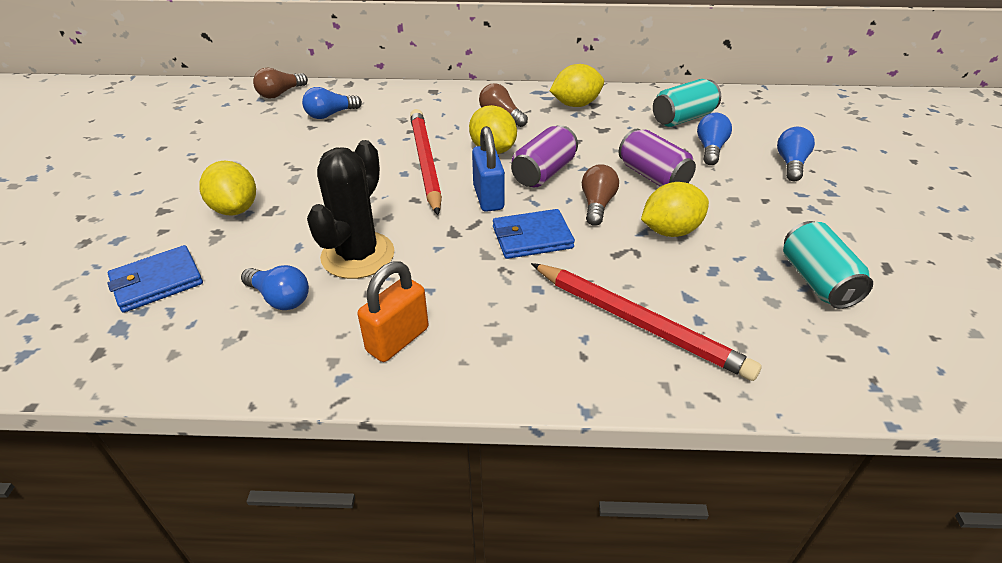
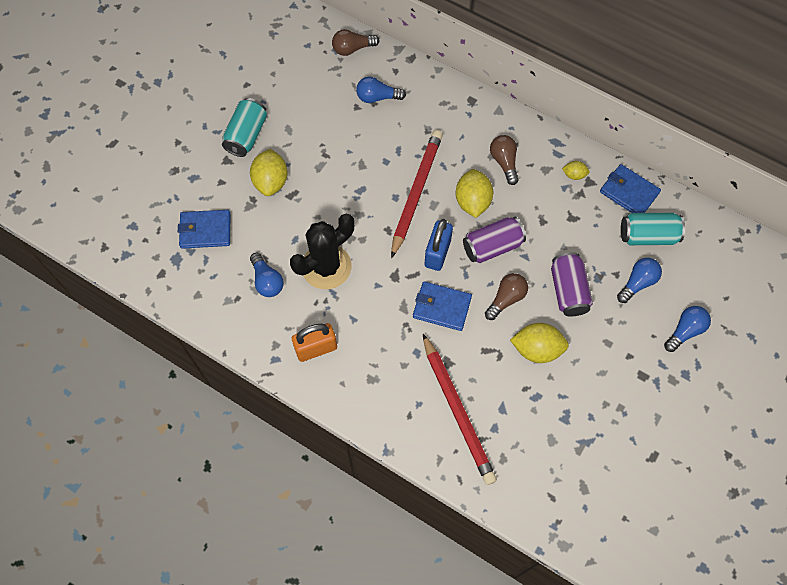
camera: 30 degrees right, 25 degrees up
yellow lemon [550,64,604,107] -> yellow lemon [562,161,590,180], size x0.52
turquoise can [783,221,873,309] -> turquoise can moved to [222,98,267,157]
none -> blue wallet [600,164,661,213]

